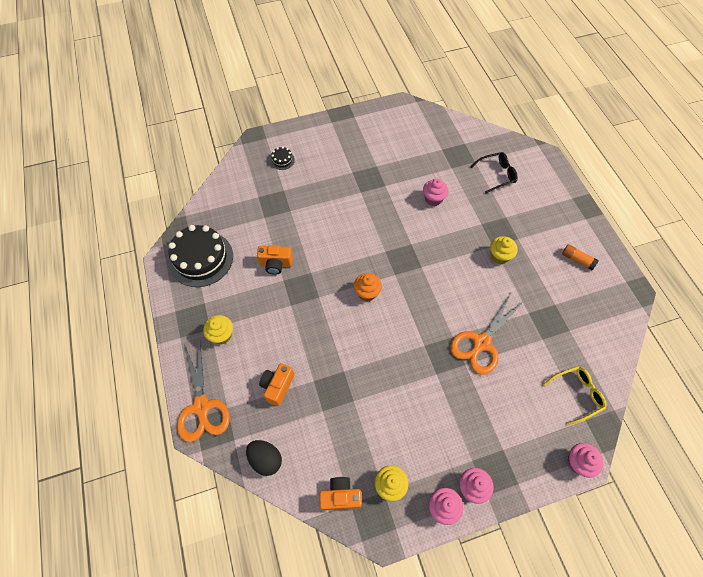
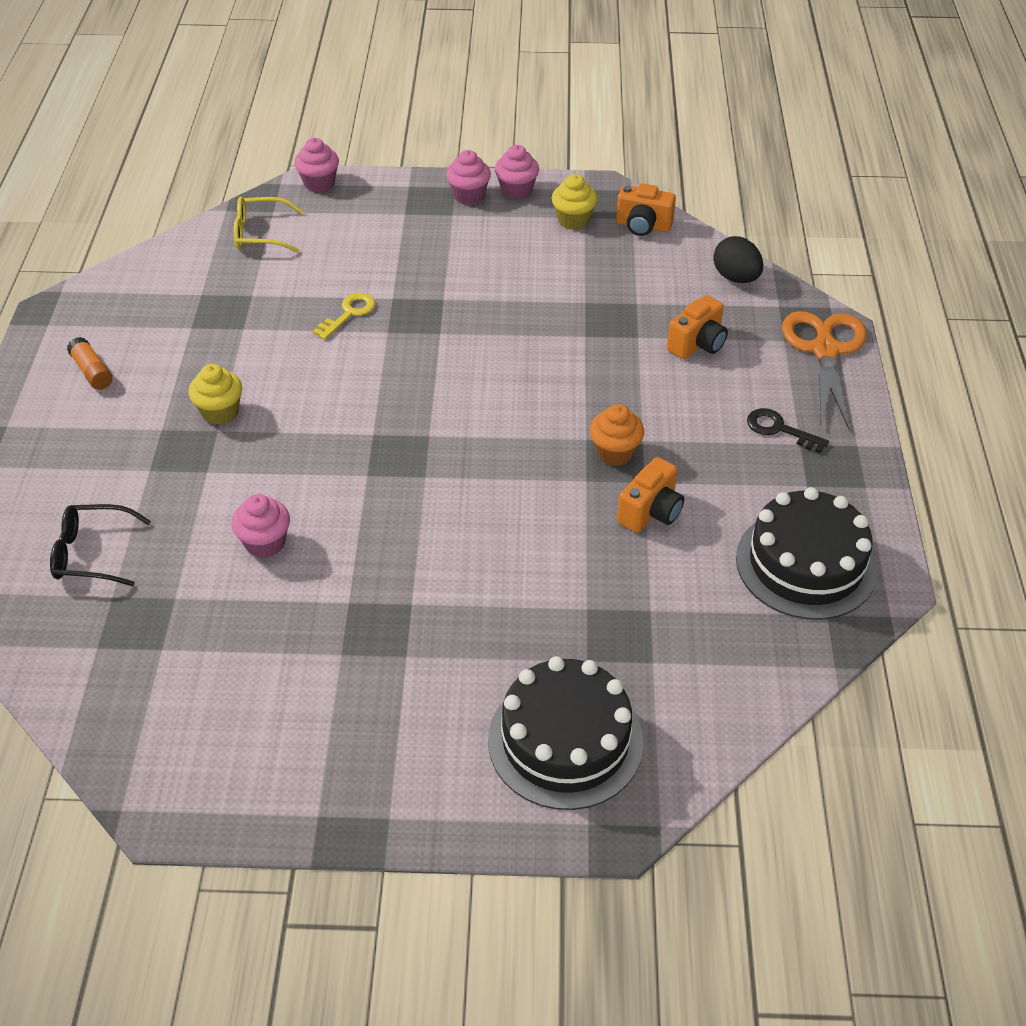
camera: 160 degrees left, 15 degrees down
yellow cupcake [203,315,233,344] -> black key [747,408,829,454]
orange camera [257,245,293,275] -> orange camera turned 105 degrees clockwise [617,457,684,533]
black cake [270,146,295,170] -> black cake [488,656,643,810], size x2.34
orange cupcake [354,273,382,301] -> orange cupcake moved to [589,404,644,466]
orange scissors [450,293,525,375] -> yellow key [313,293,376,340]

